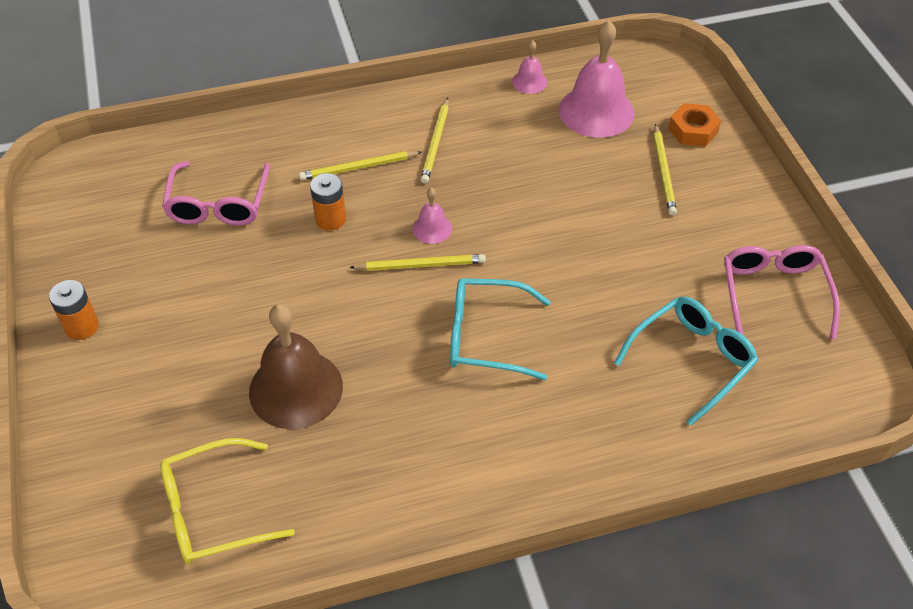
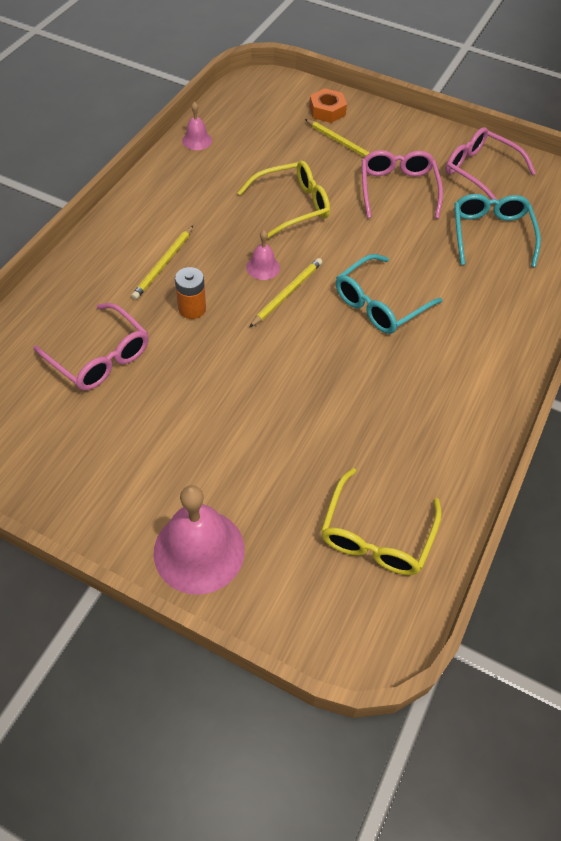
camera: 50 degrees left, 5 degrees up
orange battery [49,280,99,340] -> none
brown bell [249,304,343,429] -> none
yellow pencil [421,98,449,184] -> none
pink bell [559,20,634,138] -> pink bell moved to [154,485,245,595]
none -> yellow glasses [237,160,330,239]
none -> pink glasses [362,150,443,219]

